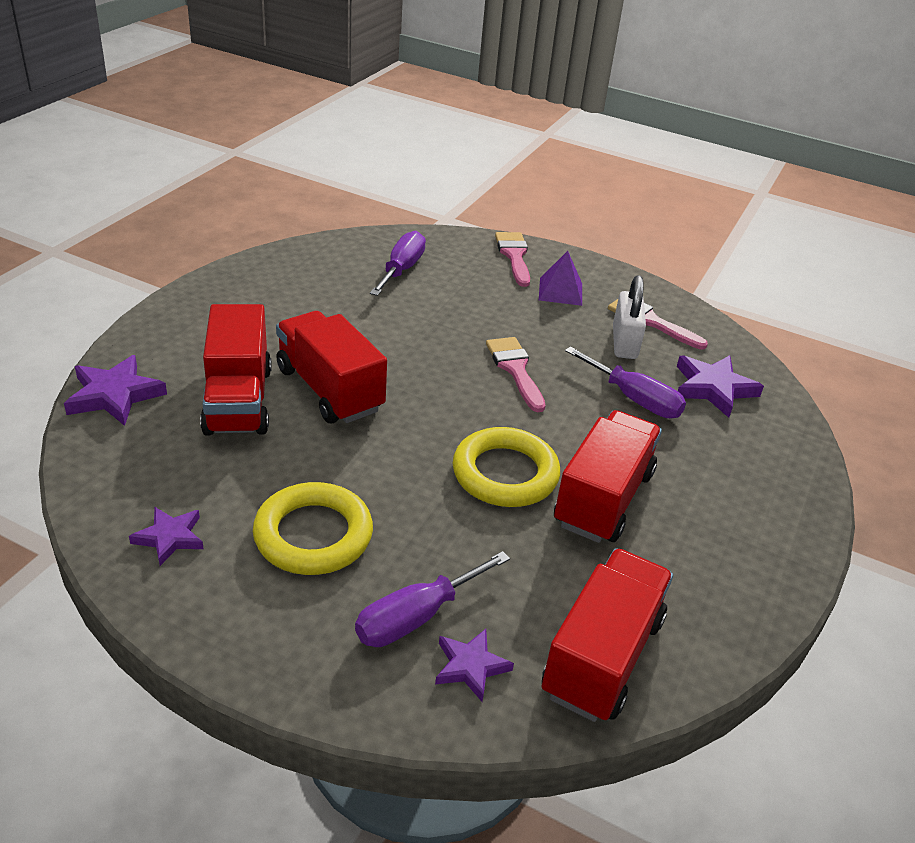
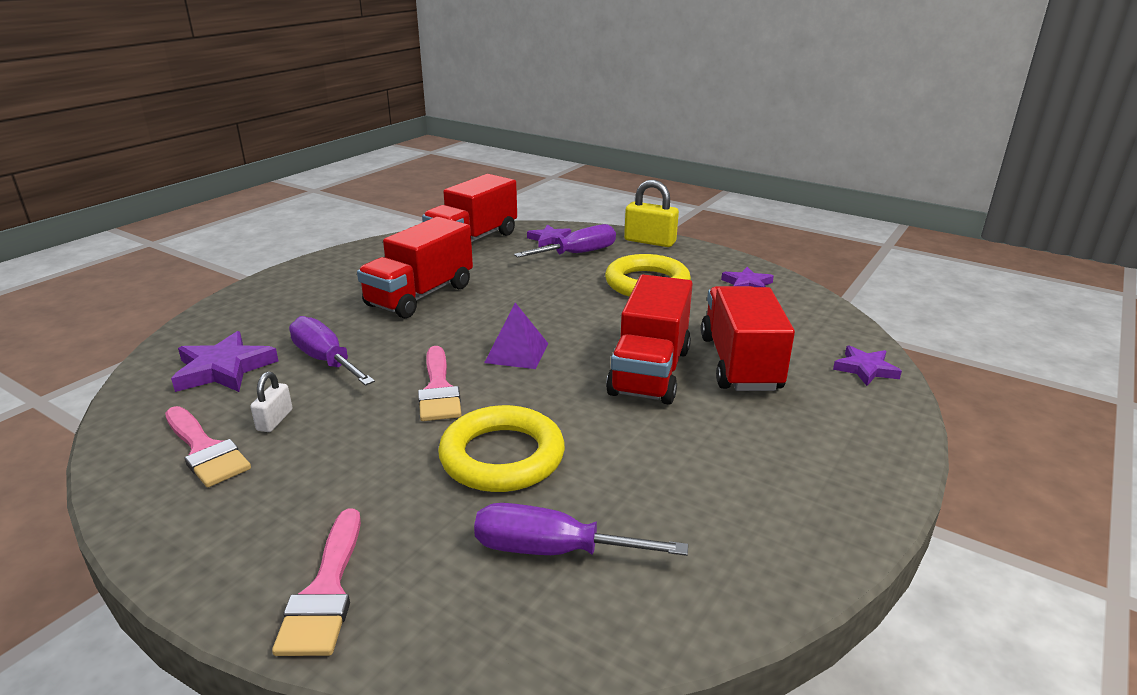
camera: 170 degrees left, 10 degrees down
purple star [64,355,167,426] -> purple star [833,345,902,386], size x0.64
red truck [276,311,387,423] -> red truck turned 45 degrees clockwise [606,274,693,405]
purple screwdriver [370,231,426,296] -> purple screwdriver turned 75 degrees clockwise [474,503,688,556]
yellow ring [453,427,560,507] -> yellow ring moved to [438,405,565,492]
purple pyramid [539,251,582,306] -> purple pyramid moved to [484,303,548,369]
white padlock [613,275,646,359] -> white padlock [250,372,293,432], size x0.56
none -> yellow padlock [624,180,679,247]

